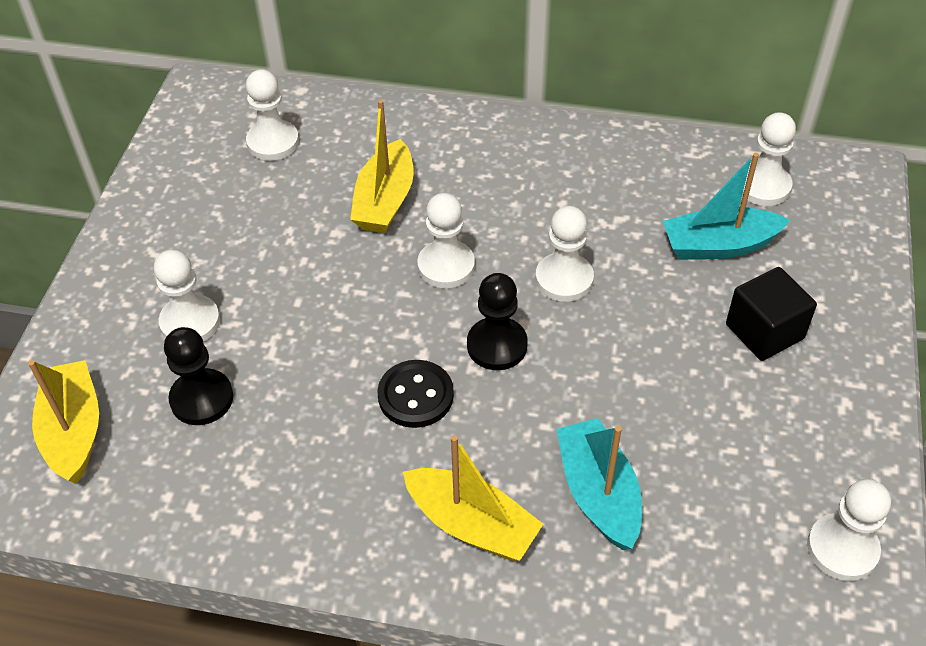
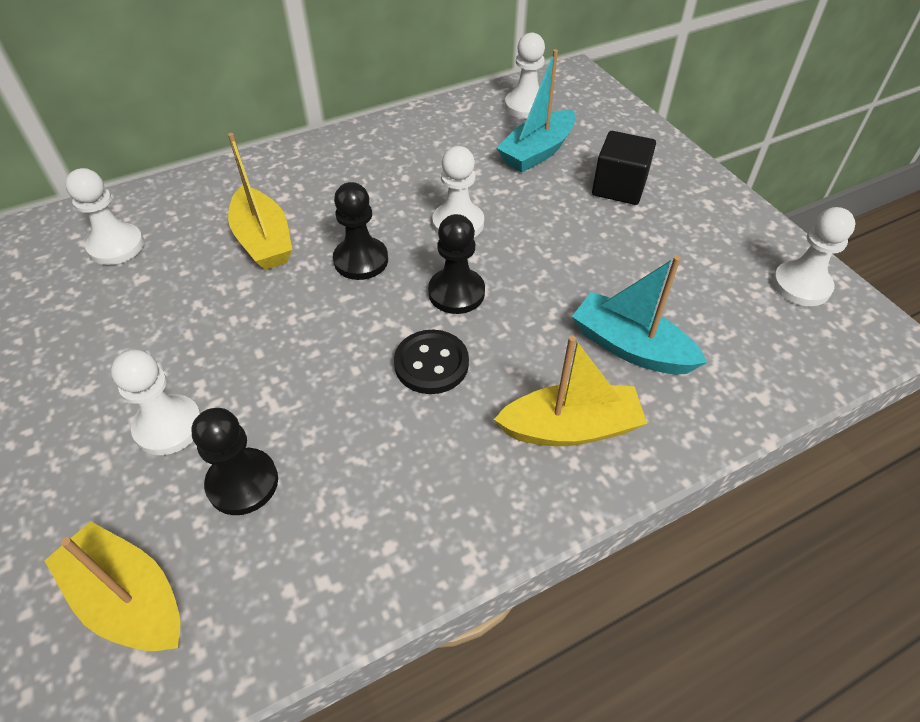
camera: 40 degrees left, 0 degrees up
white pawn [417,193,475,288] -> black pawn [333,182,388,280]

